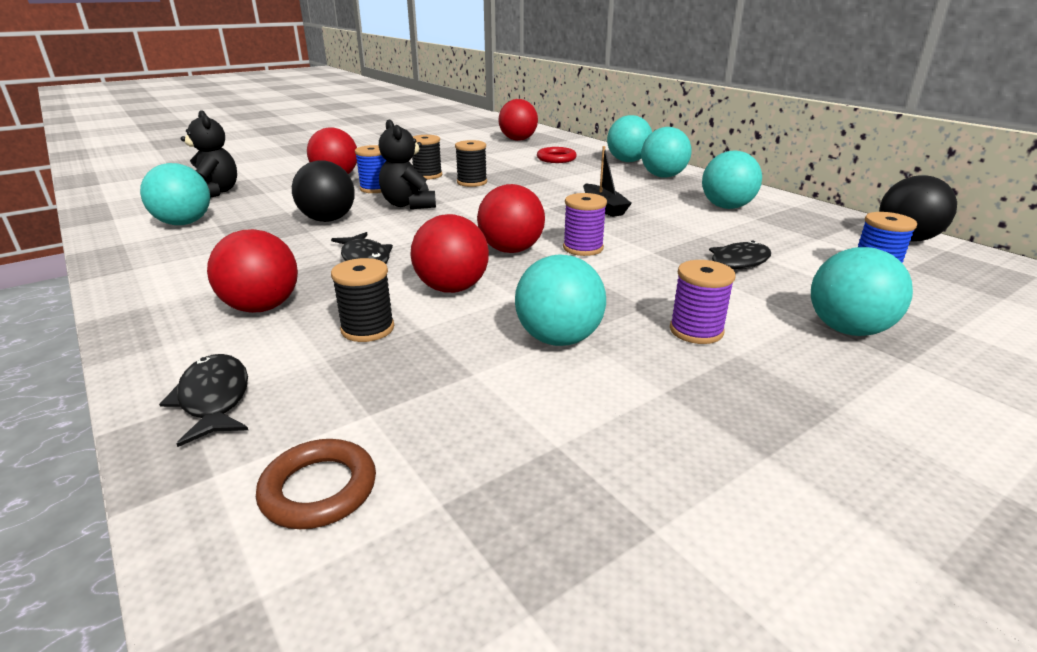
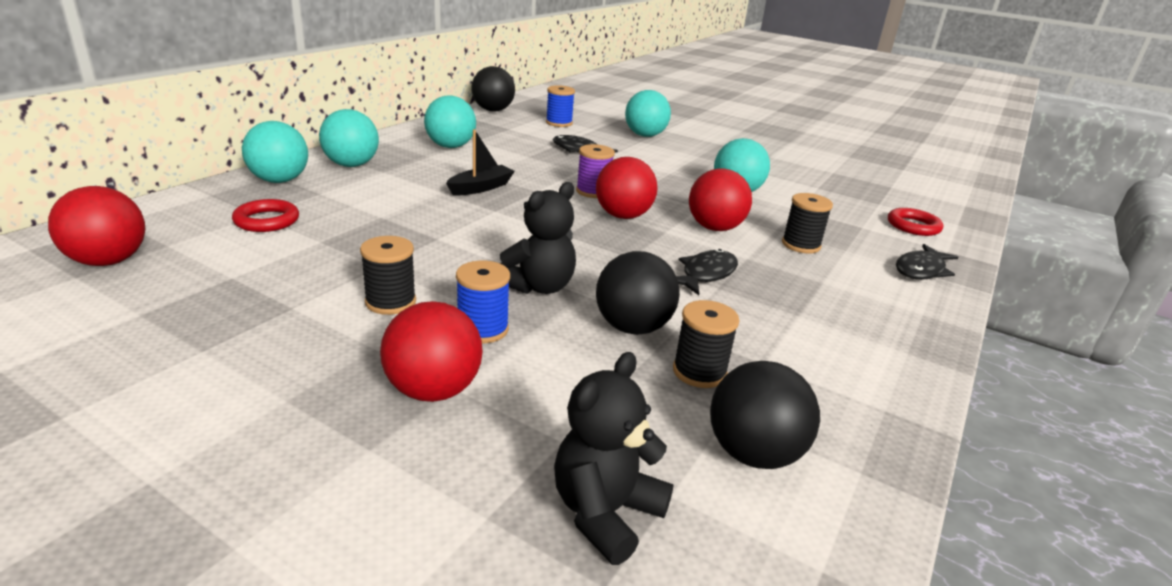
camera: 115 degrees left, 0 degrees up
turquoise ball [140,163,210,225] -> black ball [710,361,820,469]
red ball [207,229,298,313] -> none
brown ring [256,439,376,529] -> red ring [888,208,943,236]
black spool [455,140,487,187] -> black spool moved to [673,300,740,388]
purple spool [670,260,736,344] -> none

